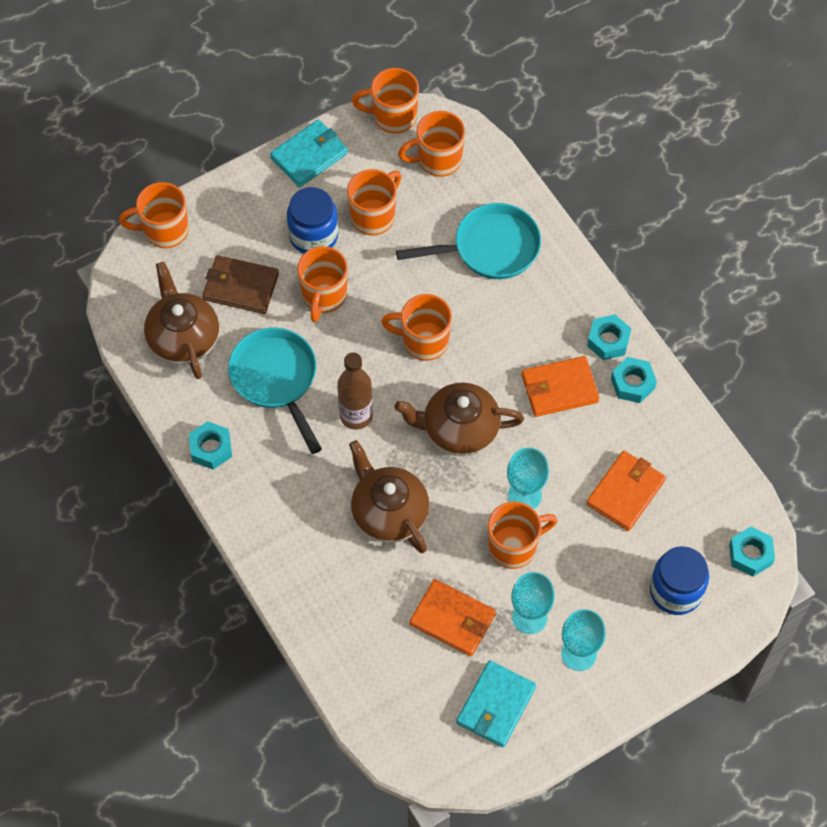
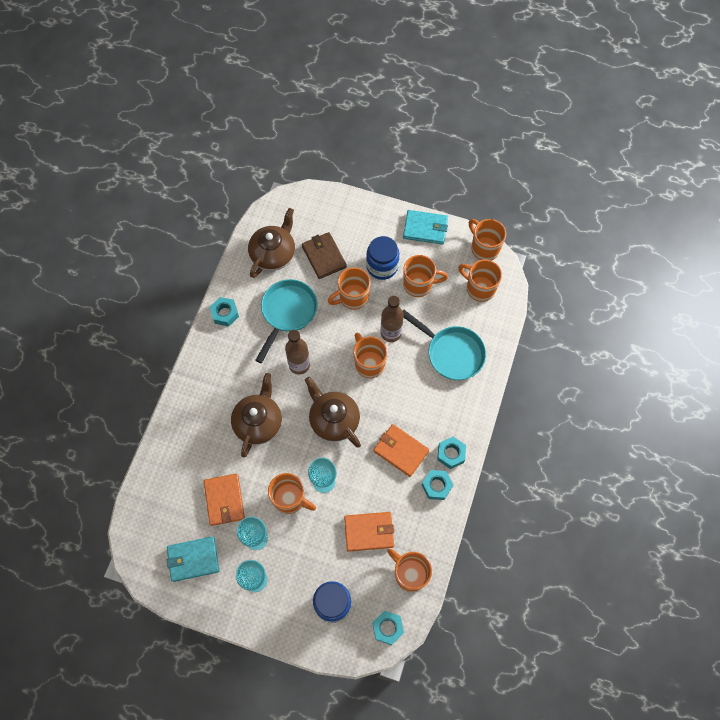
camera: 50 degrees right, 5 degrees up
orange mug [119,182,189,248] -> orange mug moved to [387,549,432,592]
none -> brown bottle [381,296,404,342]

